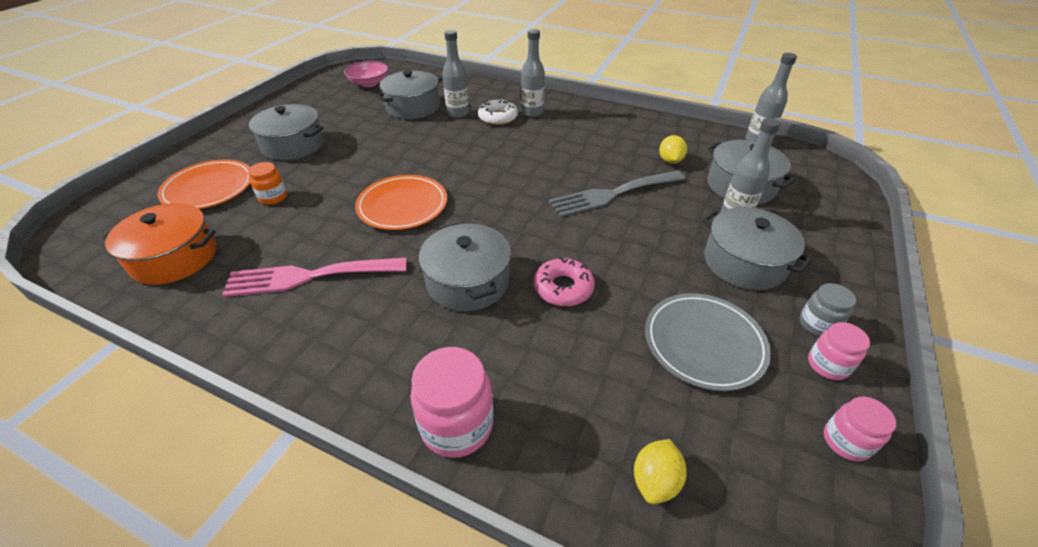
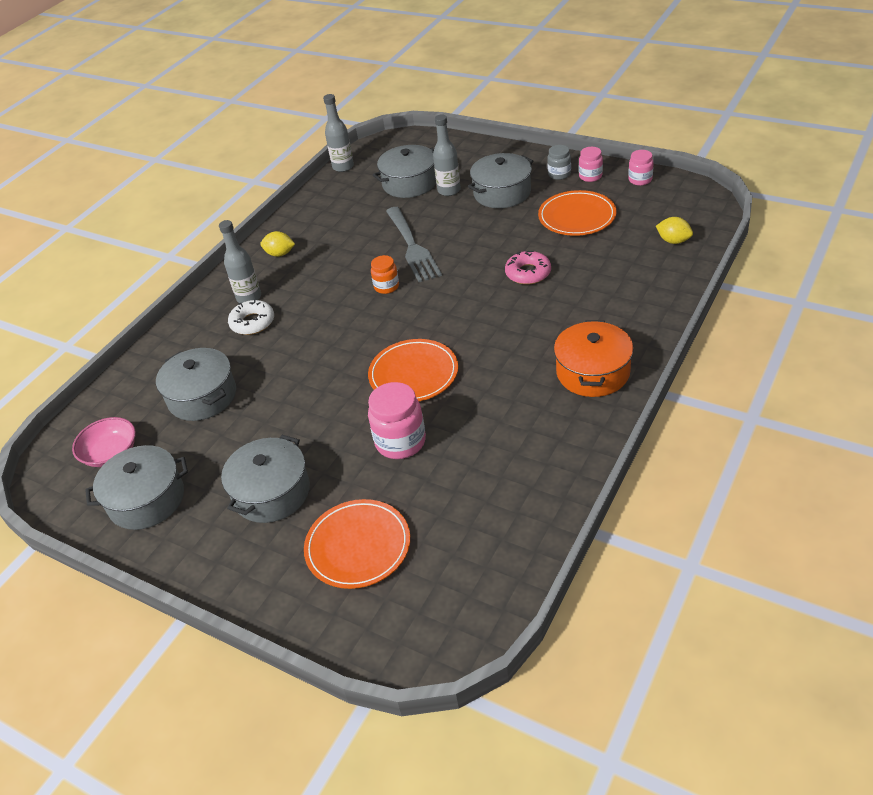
camera: 80 degrees left, 0 degrees up
orange pot [102,203,216,285] -> orange pot moved to [554,320,634,397]
pink fork [222,258,407,297] -> none
orange jar [248,162,287,205] -> orange jar moved to [371,255,399,294]
pink jar [410,347,493,458] -> pink jar moved to [368,382,426,459]
grey pot [419,223,511,311] -> grey pot moved to [85,445,188,530]
grey bottle [442,30,469,118] -> none
grey plate [645,293,771,391] -> orange plate [538,190,616,236]
yellow lemon [659,135,687,164] -> yellow lemon moved to [260,231,295,257]

